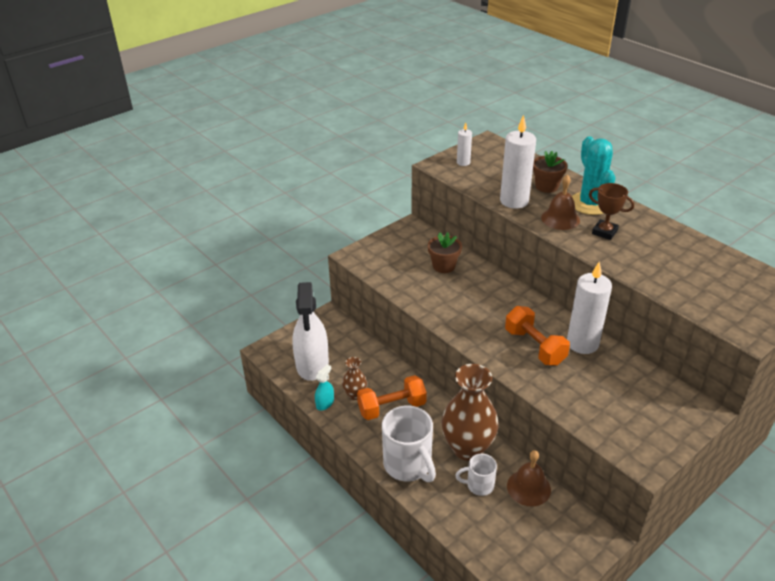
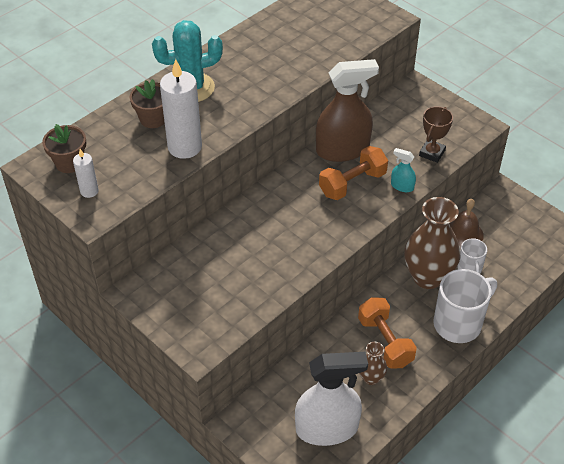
camera: 95 degrees left, 10 degrees up
turquoise spray bottle [315,364,334,411] -> turquoise spray bottle moved to [391,148,416,192]
brown flower pot [428,232,462,273] -> brown flower pot moved to [42,124,86,173]
brown bell [541,174,580,230] -> none
white candle [567,262,612,354] -> brown spray bottle [316,59,379,162]
brown trophy [589,183,634,240] -> brown trophy moved to [419,106,453,163]

